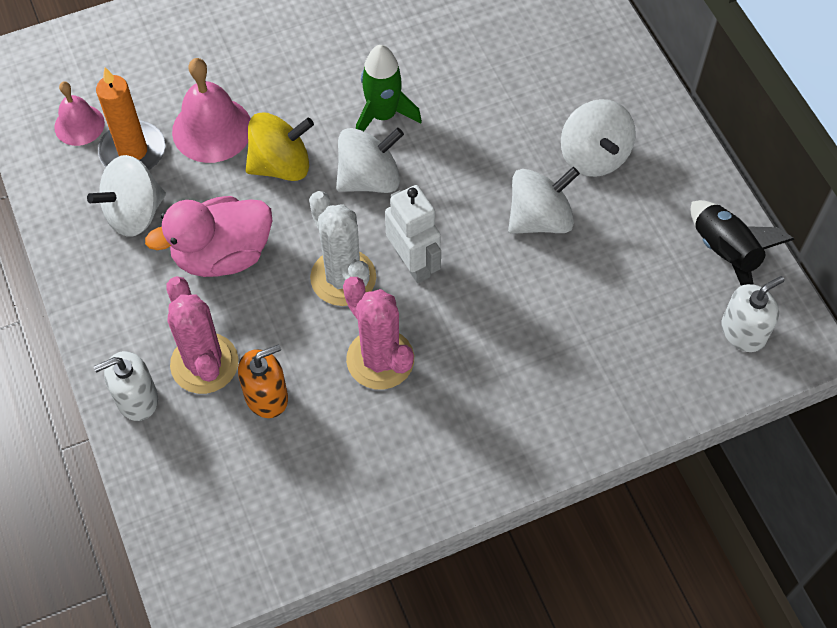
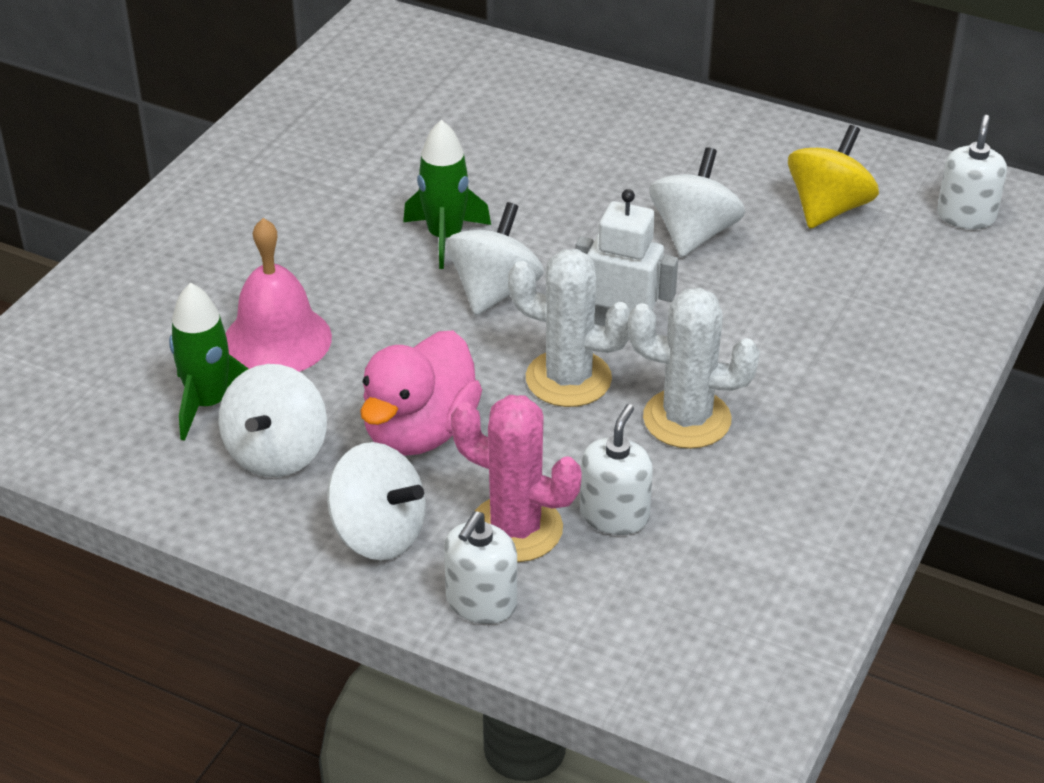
camera: 40 degrees left, 20 degrees down
pink bell [54,81,105,146] -> none
orange candle [96,67,165,170] -> green rocket [169,283,249,441]
orange soap dispenser [238,344,288,418] -> white soap dispenser [580,404,653,535]
yellow spinning top [246,112,314,181] -> yellow spinning top moved to [788,125,879,229]
pink cactus [343,277,414,390] -> white cactus [628,288,760,449]
white spinning top [561,99,635,177] -> white spinning top moved to [327,442,426,560]
black rocket [691,200,794,286] -> none

